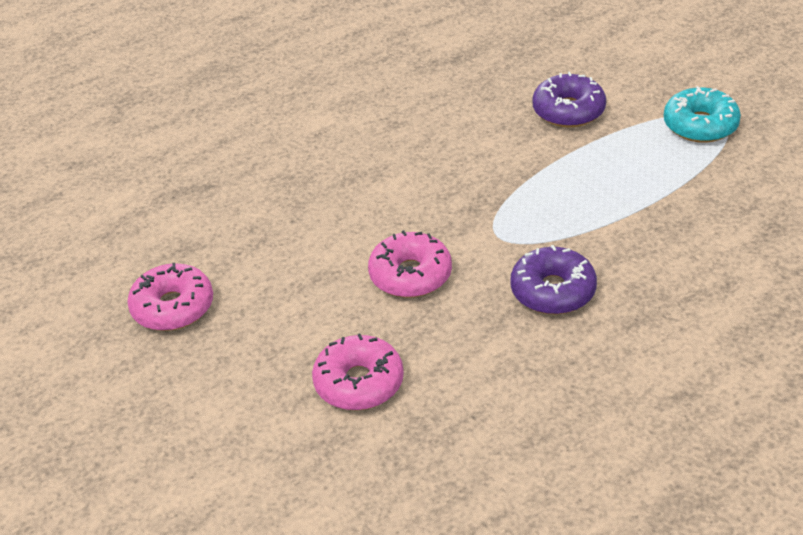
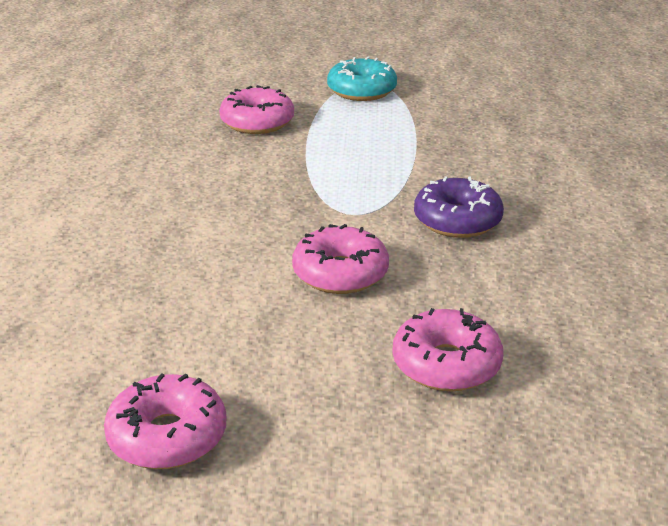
camera: 55 degrees left, 10 degrees down
purple donut [532,72,606,127] -> pink donut [219,85,294,134]

